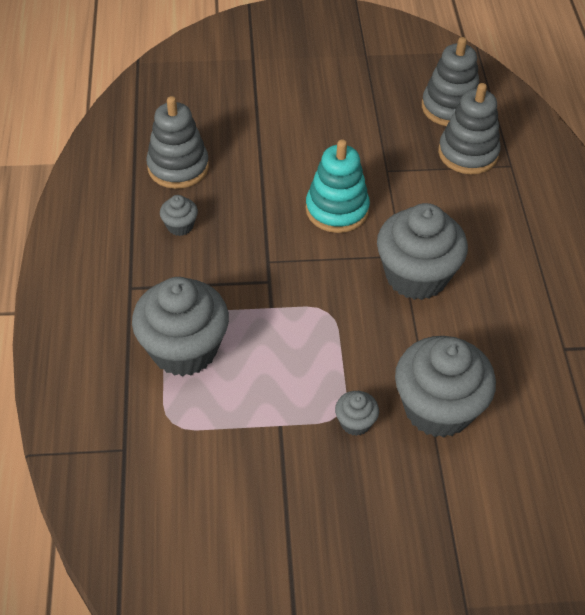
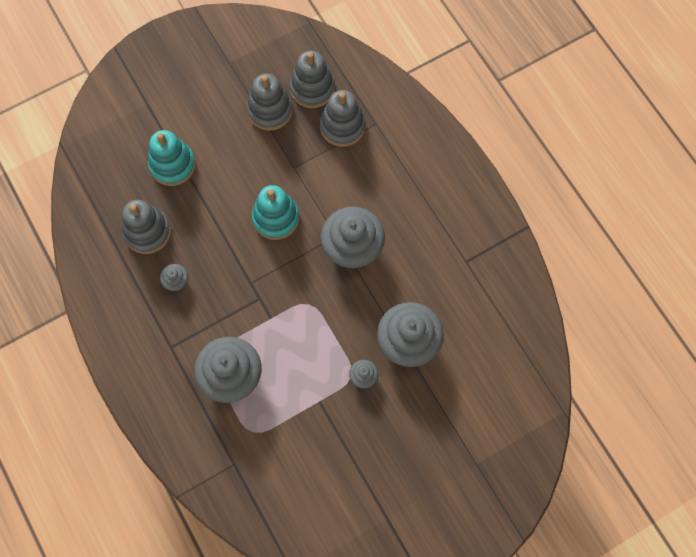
camera: 25 degrees left, 20 degrees up
none -> turquoise stacking toy [148,130,196,186]
none -> grey stacking toy [247,73,293,131]

